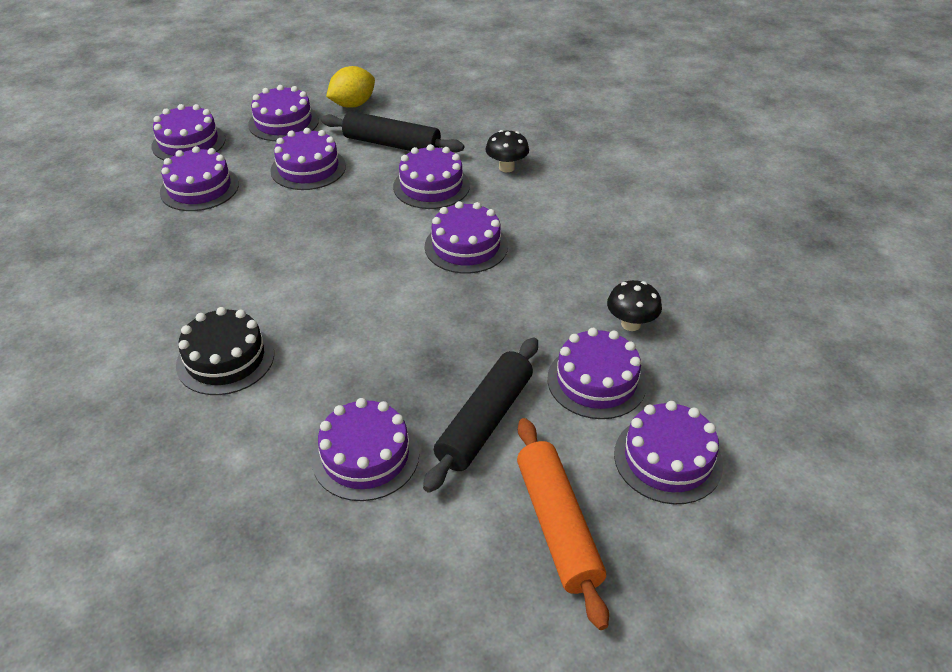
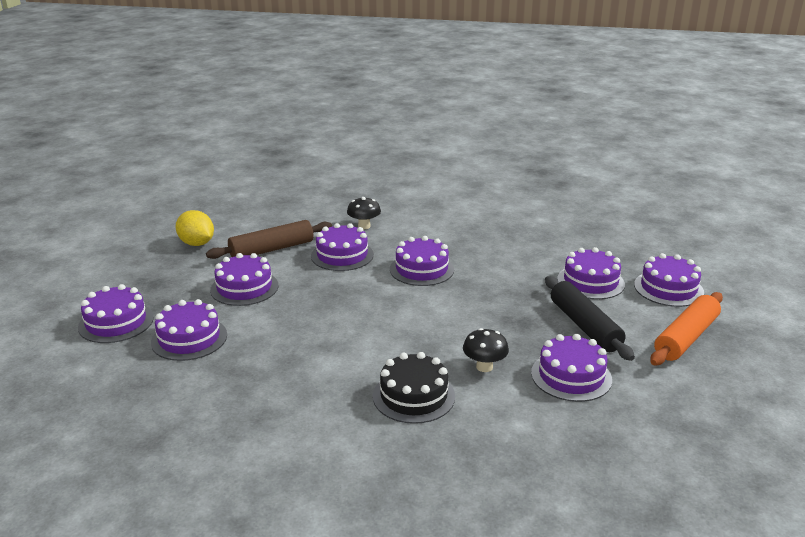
camera: 50 degrees left, 15 degrees down
purple cake [248,85,319,141] -> none
black rolling pin [321,111,464,152] -> brown rolling pin [206,220,332,259]
yellow lemon [326,66,375,108] -> yellow lemon turned 45 degrees counterclockwise [175,210,214,246]
orange rolling pin [517,418,609,630] -> orange rolling pin turned 75 degrees counterclockwise [650,292,723,365]
black mushroom [607,280,662,331] -> black mushroom moved to [463,328,509,372]

